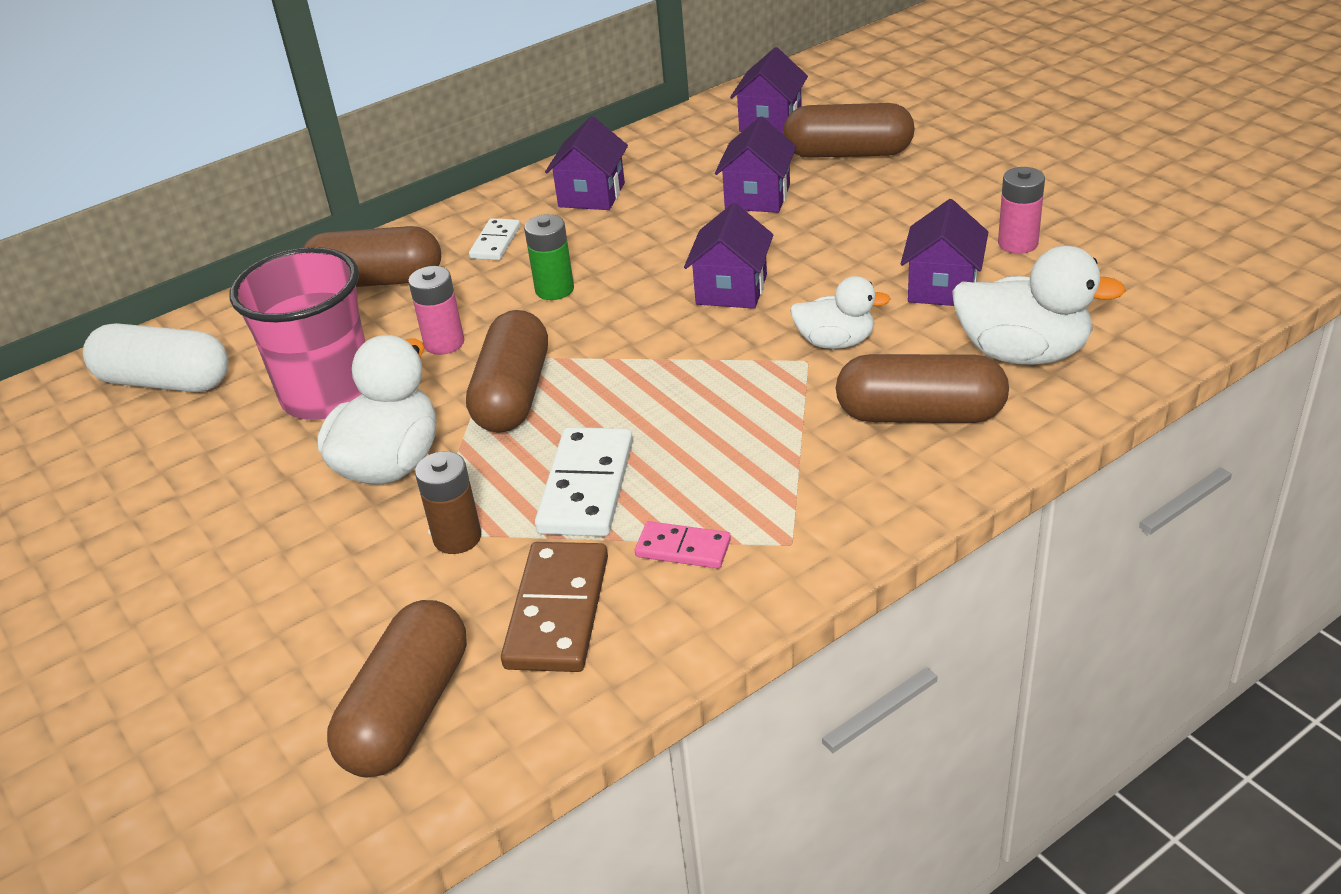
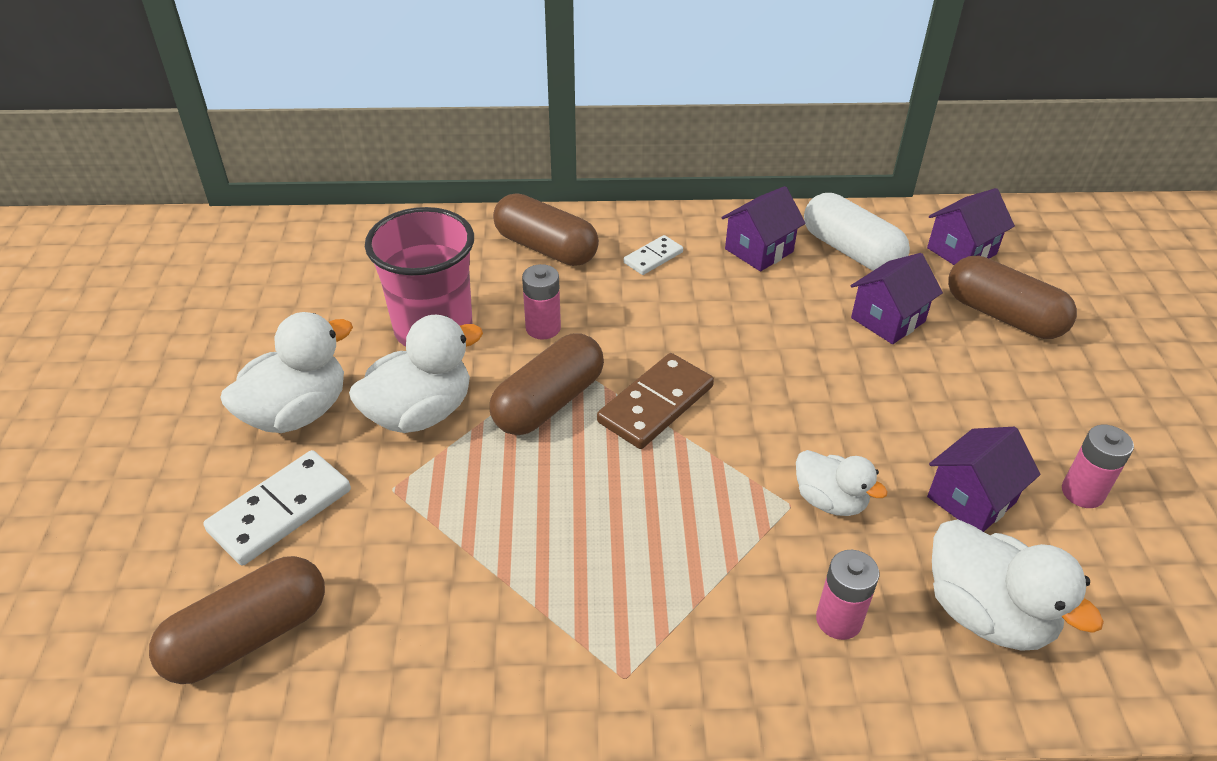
camera: 30 degrees right, 5 degrees up
white capsule [83,323,229,392] -> white capsule moved to [804,193,910,271]
brown battery [415,451,481,554] -> none
brown domino [501,542,608,672] -> brown domino moved to [597,353,714,449]
green battery [524,214,574,300] -> none
white domino [535,427,633,537] -> white domino moved to [203,450,351,566]
pink domino [635,521,731,569] -> none
purple house [684,203,773,309] -> none
brown capsule [836,354,1009,423] -> pink battery [816,550,879,640]
none -> white duck [220,312,353,433]

